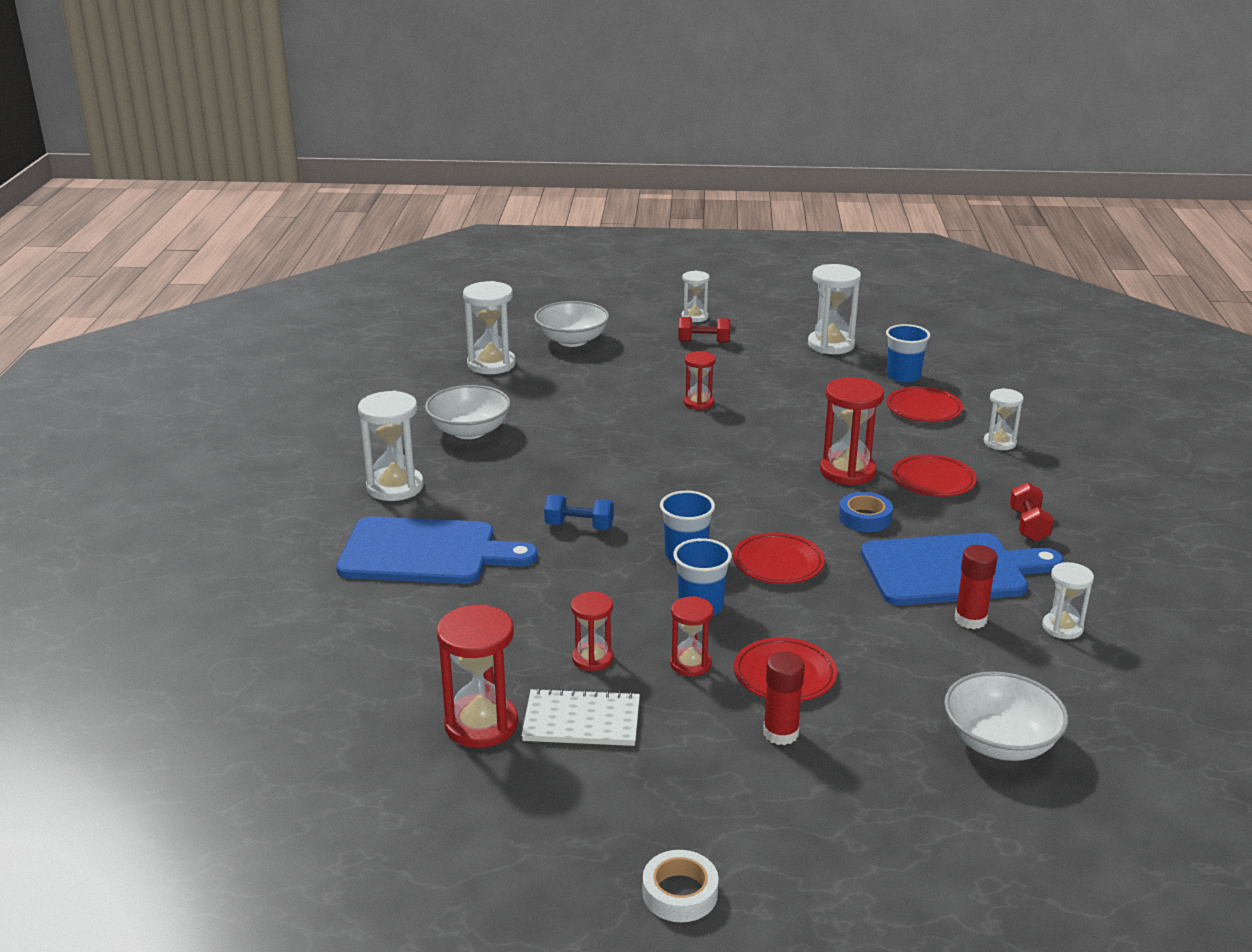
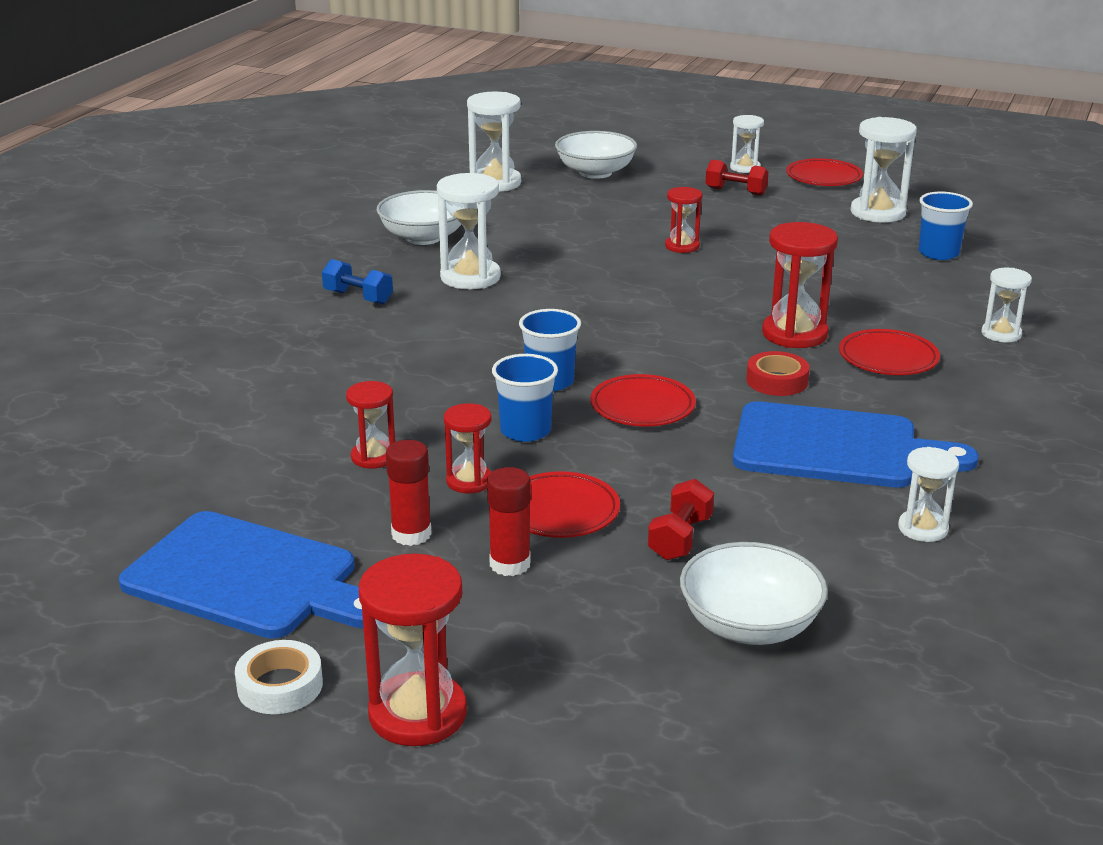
camera: 20 degrees right, 0 degrees up
blue cutting board [336,516,538,584] -> blue cutting board moved to [119,511,364,639]
white hourglass [358,391,424,501] -> white hourglass moved to [437,173,501,289]
red hourglass [437,604,518,748] -> red hourglass moved to [359,554,467,746]
white notebook [521,688,640,746] -> none
blue dumbbell [544,495,614,530] -> blue dumbbell moved to [322,259,393,304]
blue tape [839,492,893,532] -> red tape [746,351,810,396]
red plate [886,387,963,422] -> red plate moved to [786,158,863,186]
red glue stick [955,545,997,629] -> red glue stick moved to [386,440,431,546]
red dumbbell [1010,482,1054,542] -> red dumbbell moved to [648,479,714,560]

